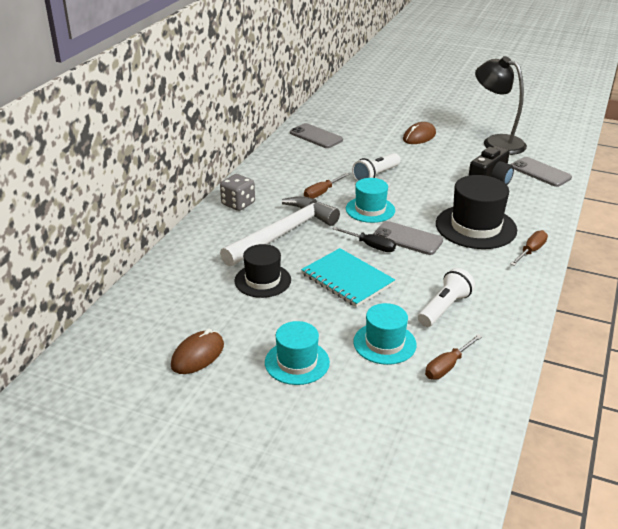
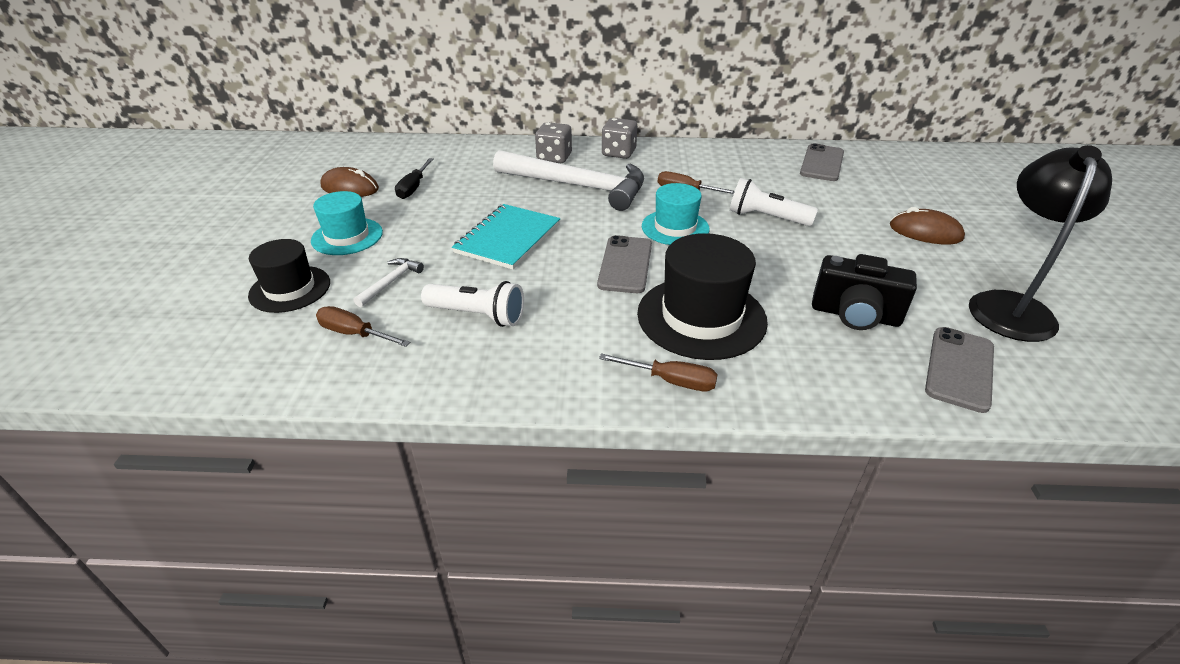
camera: 70 degrees right, 5 degrees up
black hat [234,244,291,298] -> black hat moved to [248,239,330,313]
black screwdriver [333,227,396,252] -> black screwdriver moved to [395,158,434,199]
turquoise hat [353,303,417,365] -> white hammer [353,258,424,307]
none -> grey dice [535,122,572,163]

